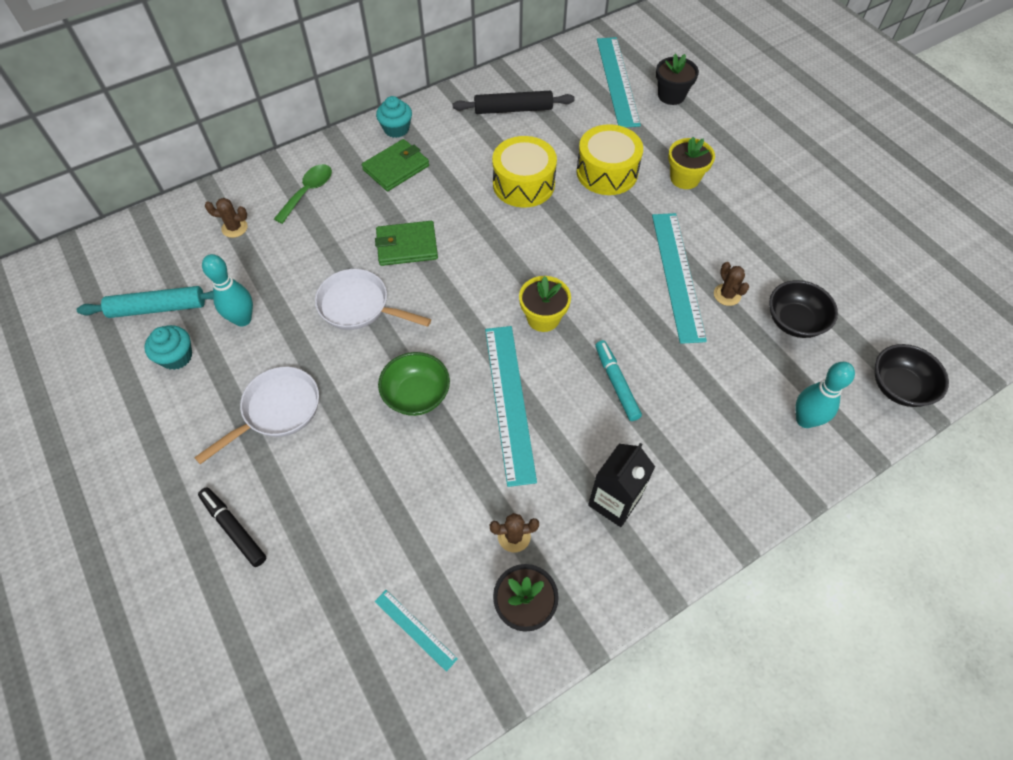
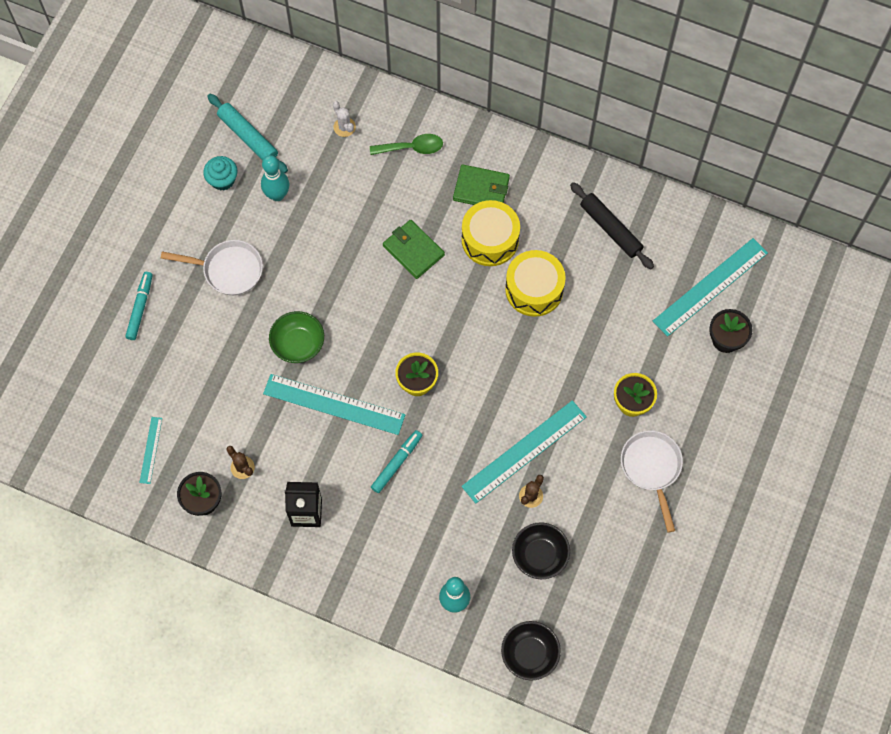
camera: 55 degrees right, 10 degrees up
black marker [198,487,266,567] -> turquoise marker [125,272,153,340]
brown cactus [205,198,248,238] -> white cactus [333,101,356,137]
white pan [315,269,431,330] -> white pan moved to [621,430,683,533]
turquoise cupcake [376,96,412,138] -> none
turquoise ruler [485,326,537,487] -> turquoise ruler turned 60 degrees clockwise [263,374,405,435]
yellow drum [576,124,643,195] -> yellow drum moved to [462,200,520,266]

